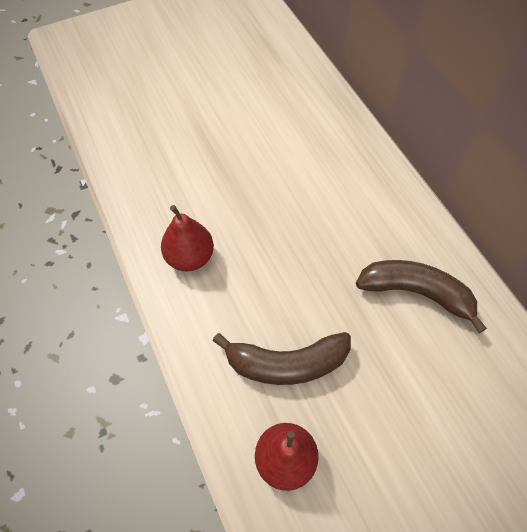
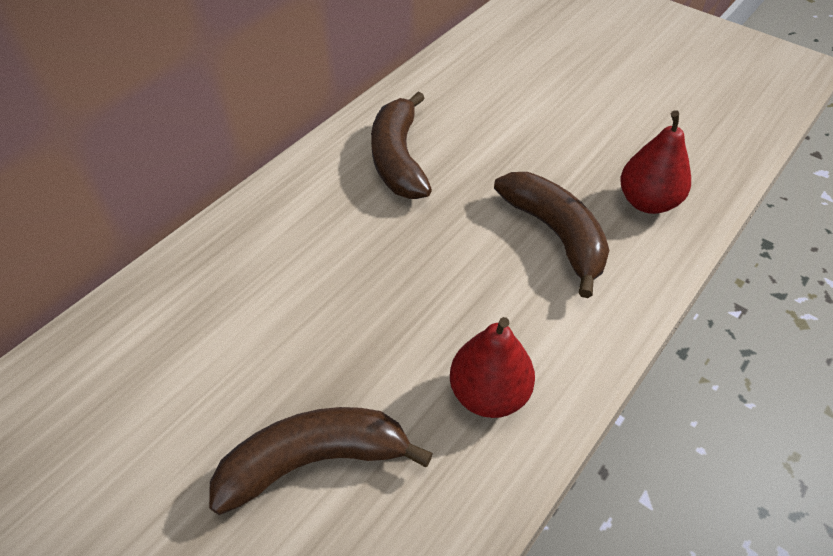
camera: 115 degrees left, 10 degrees down
none -> brown banana [209,407,433,515]

